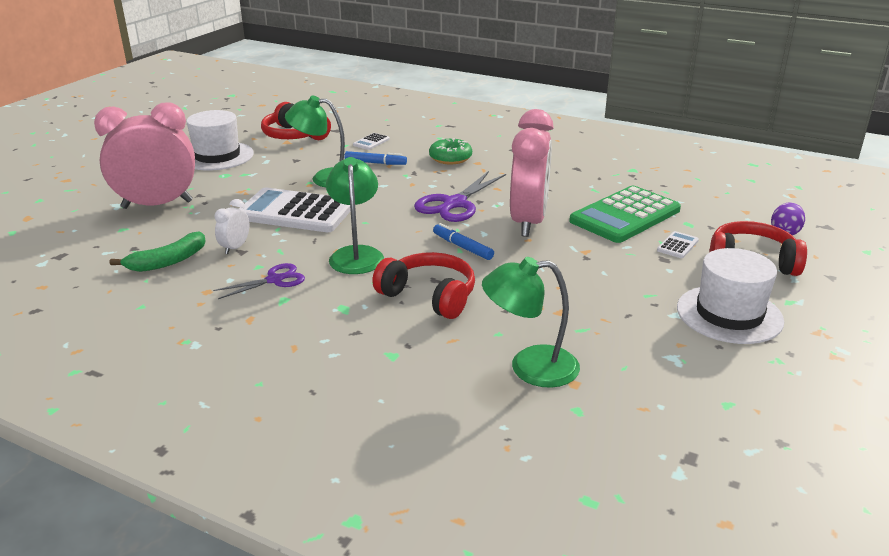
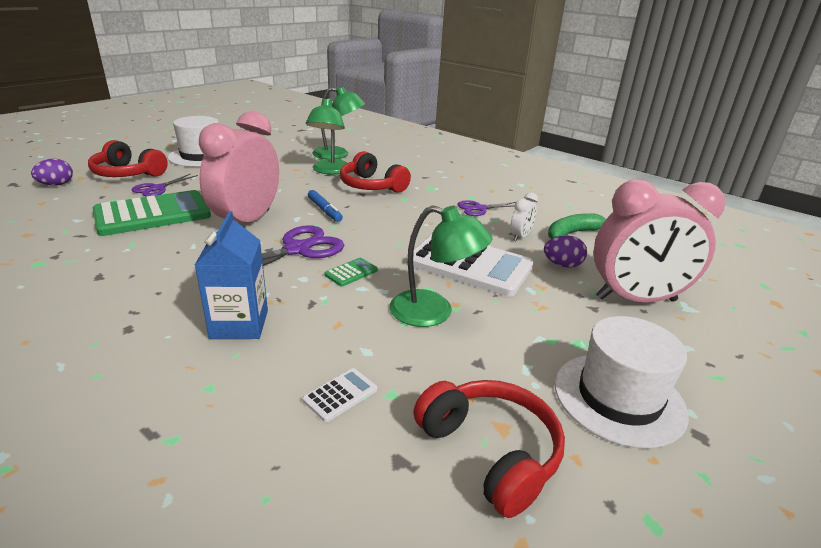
camera: 170 degrees left, 0 degrees up
green lamp [326,157,384,274] -> green lamp moved to [306,98,347,174]
blue marker [344,151,407,165] -> none
green donut [429,138,472,164] -> blue carton [195,211,268,339]
white calculator [657,231,699,258] -> purple scissors [132,173,198,196]
none -> green calculator [324,258,378,286]
none -> purple egg [544,235,587,268]

